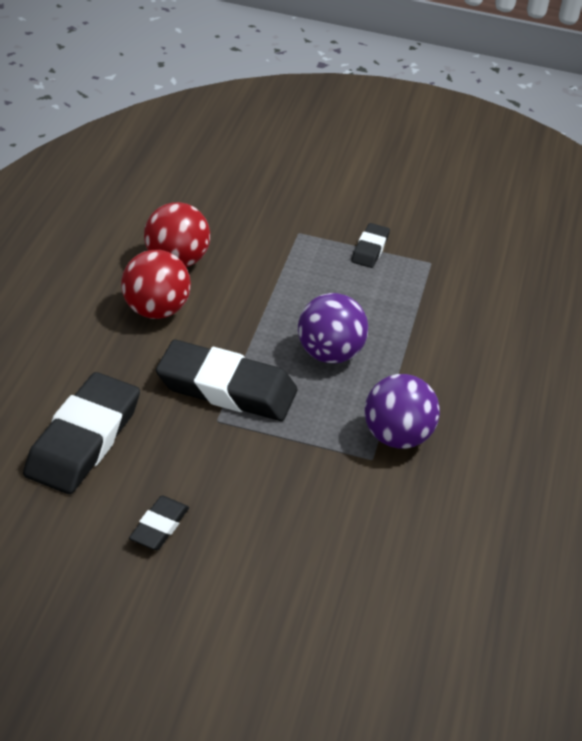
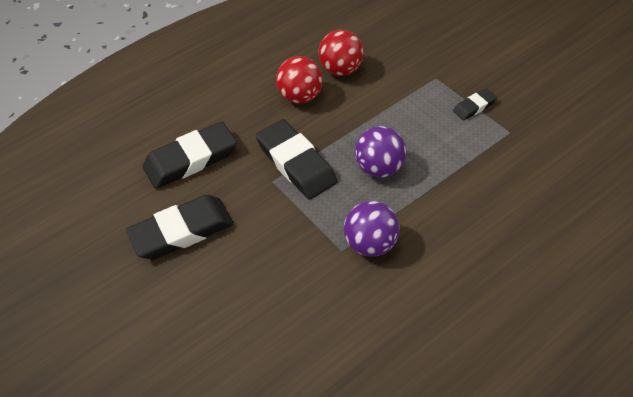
camera: 45 degrees right, 10 degrees up
black eraser [129,495,189,550] -> black eraser [126,195,234,260], size x2.02

